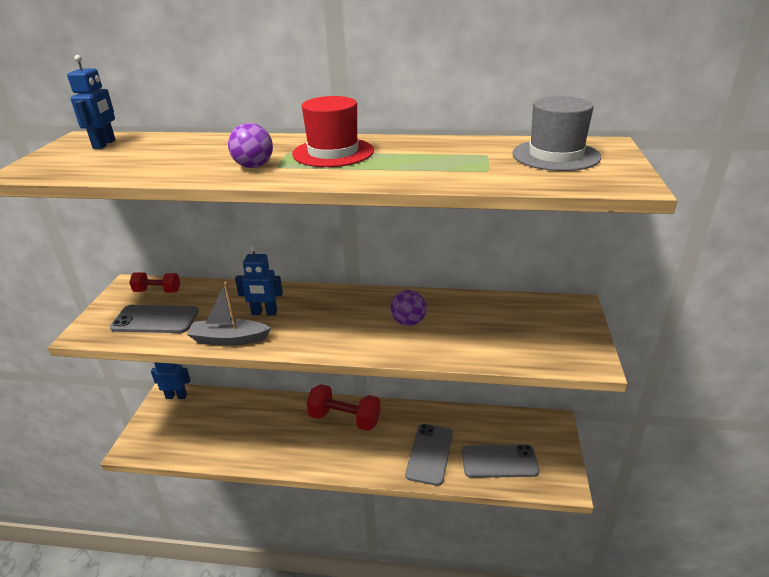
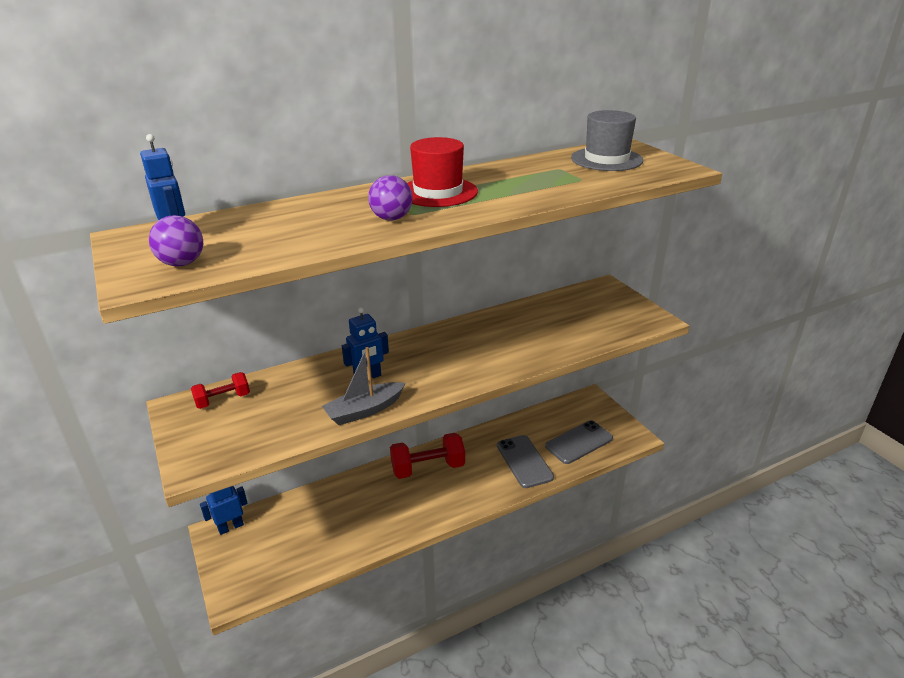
camera: 35 degrees left, 0 degrees up
grey phone [110,305,199,333] -> none
purple ball [390,290,427,326] -> purple ball moved to [149,215,203,266]

